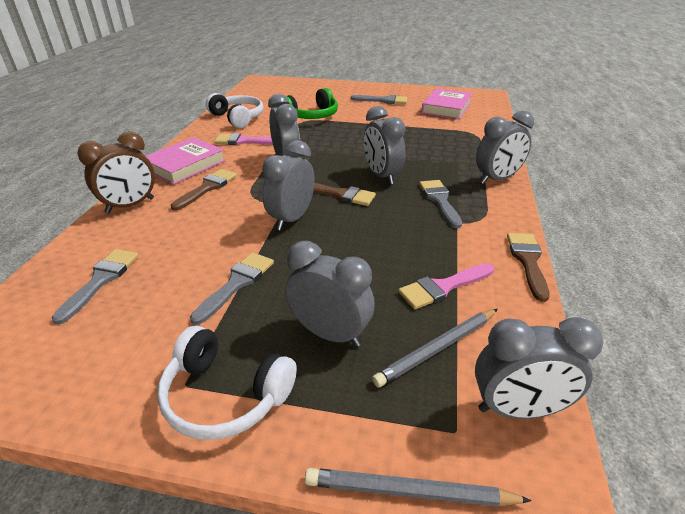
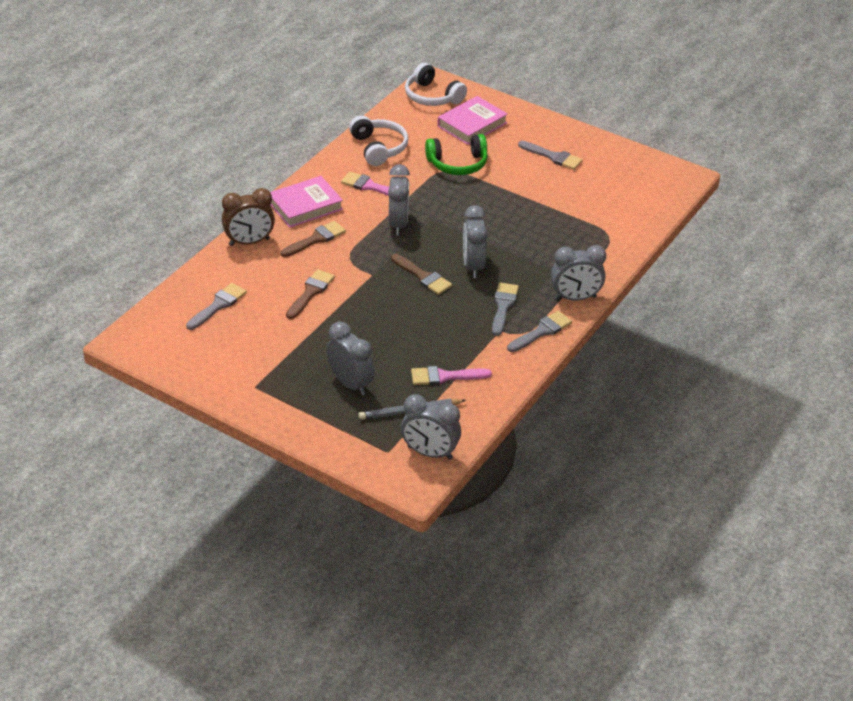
camera: 20 degrees right, 5 degrees up
white headphones [157,326,297,440] -> white headphones moved to [405,63,467,106]
grey brush [190,252,274,325] -> grey brush moved to [507,311,572,352]
grey clock [262,140,315,230] -> none
grey pencil [305,468,532,507] -> none
pink book [421,88,473,120] -> pink book moved to [437,96,508,145]
brown brush [507,233,549,302] -> brown brush moved to [286,269,335,319]

